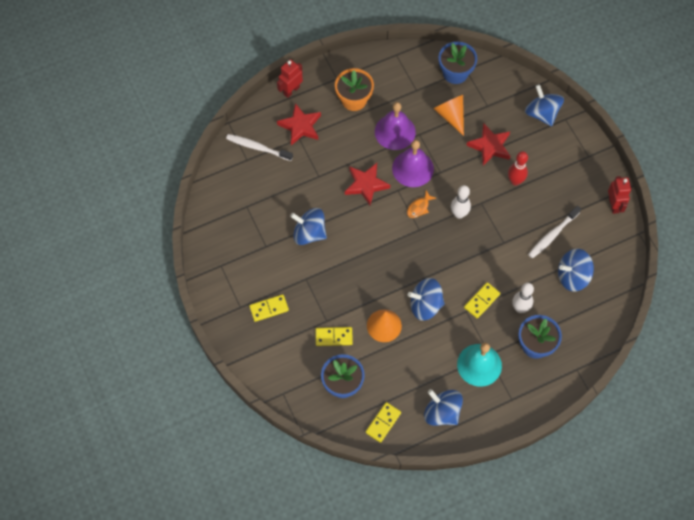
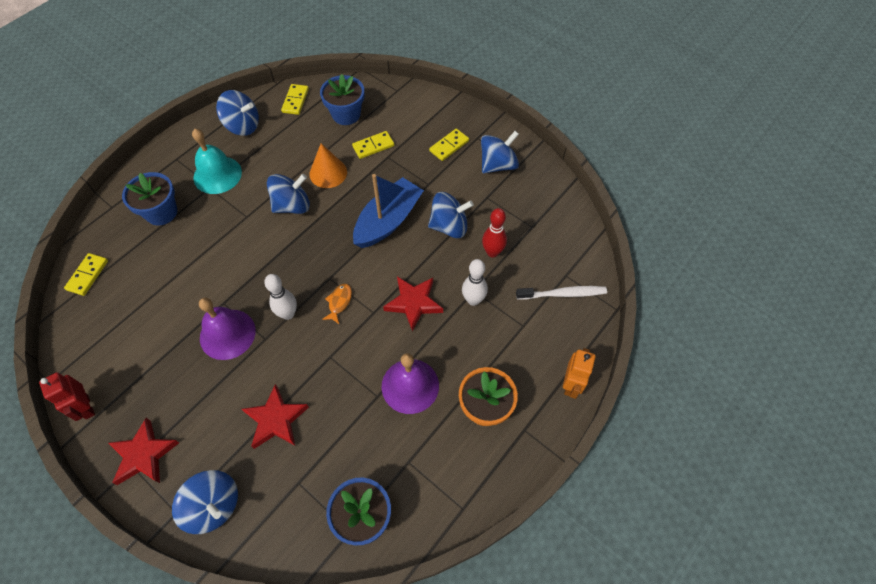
camera: 155 degrees right, 5 degrees down
red robot [277,59,303,98] -> orange robot [563,348,596,399]
red star [277,103,321,145] -> red star moved to [108,418,179,485]
purple bell [392,140,434,187] -> purple bell moved to [199,298,256,360]
orange cone [434,95,464,136] -> none
yellow domino [464,282,500,319] -> yellow domino moved to [64,253,108,296]
red bowling pin [508,151,528,186] -> red bowling pin moved to [482,208,507,258]
white bowling pin [512,283,534,313] -> white bowling pin moved to [462,259,488,306]
white toothbrush [528,206,581,258] -> none
blue spinning top [558,249,594,292] -> blue spinning top moved to [481,131,519,173]
none -> blue boat [353,174,424,248]

